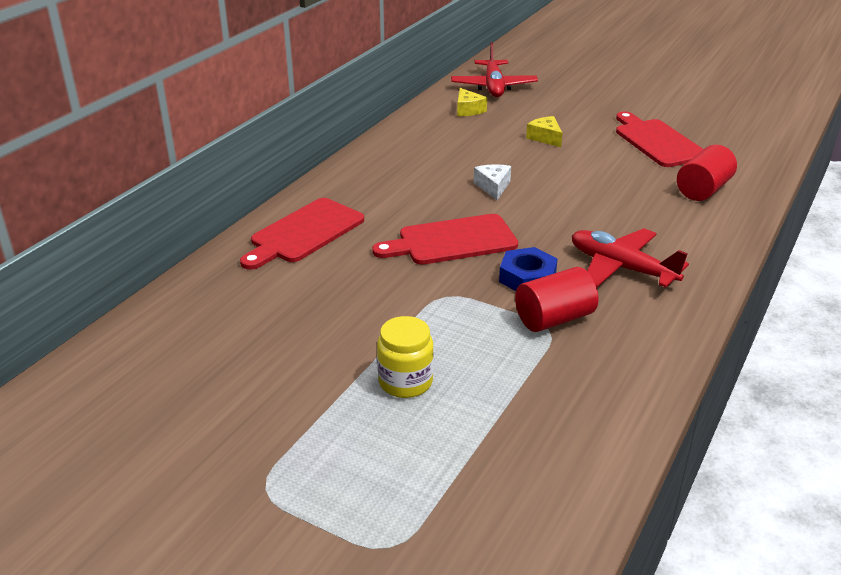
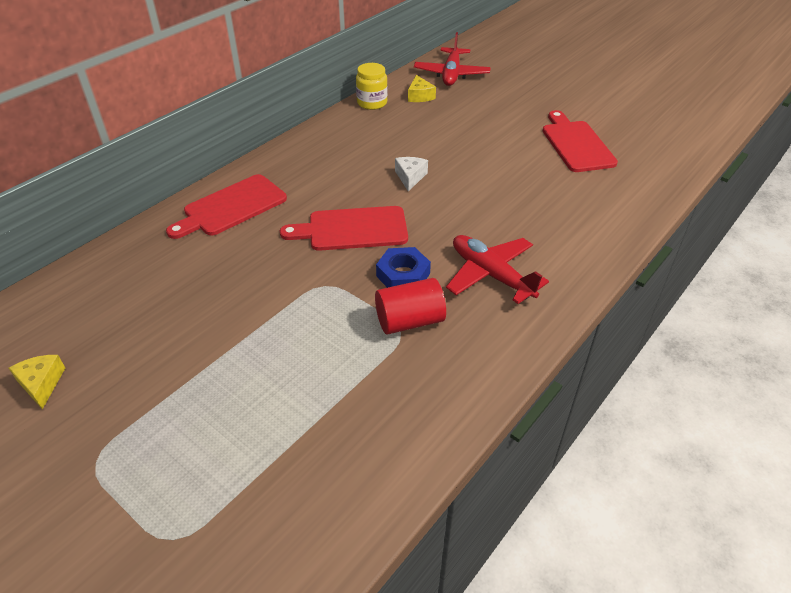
camera: 10 degrees right, 10 degrees up
yellow jar [377,316,434,398] -> yellow jar moved to [356,63,388,110]
yellow cheese [526,116,562,147] -> yellow cheese moved to [9,355,65,409]
red cylinder [677,145,737,201] -> none

